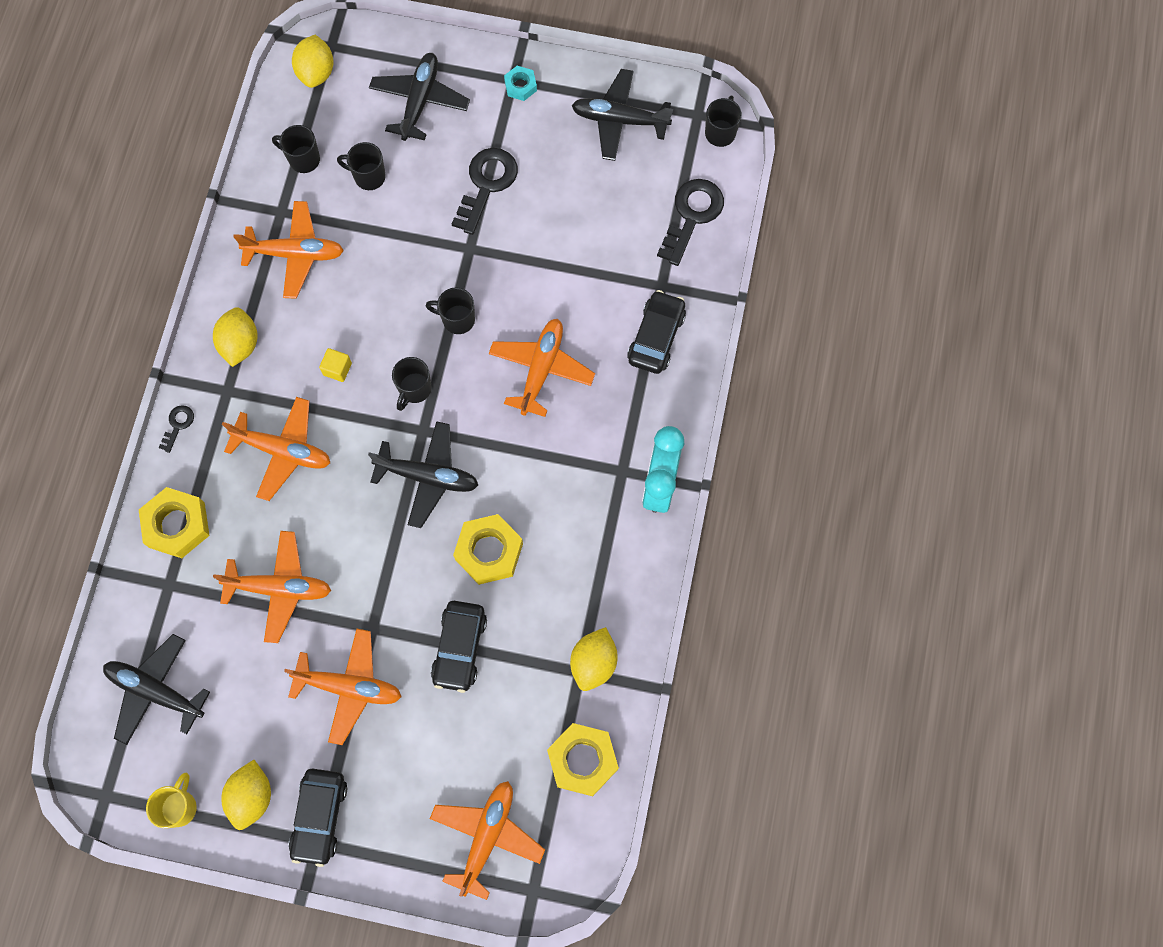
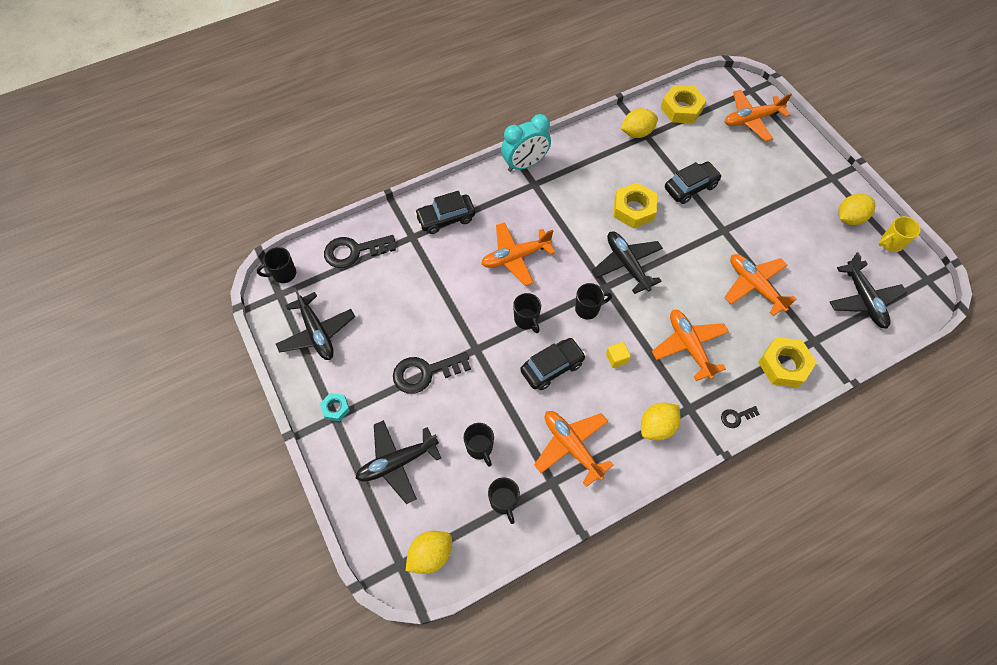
camera: 130 degrees left, 10 degrees down
orange plane [284,629,402,745] -> none
black car [289,769,347,867] -> black car moved to [520,338,586,390]

